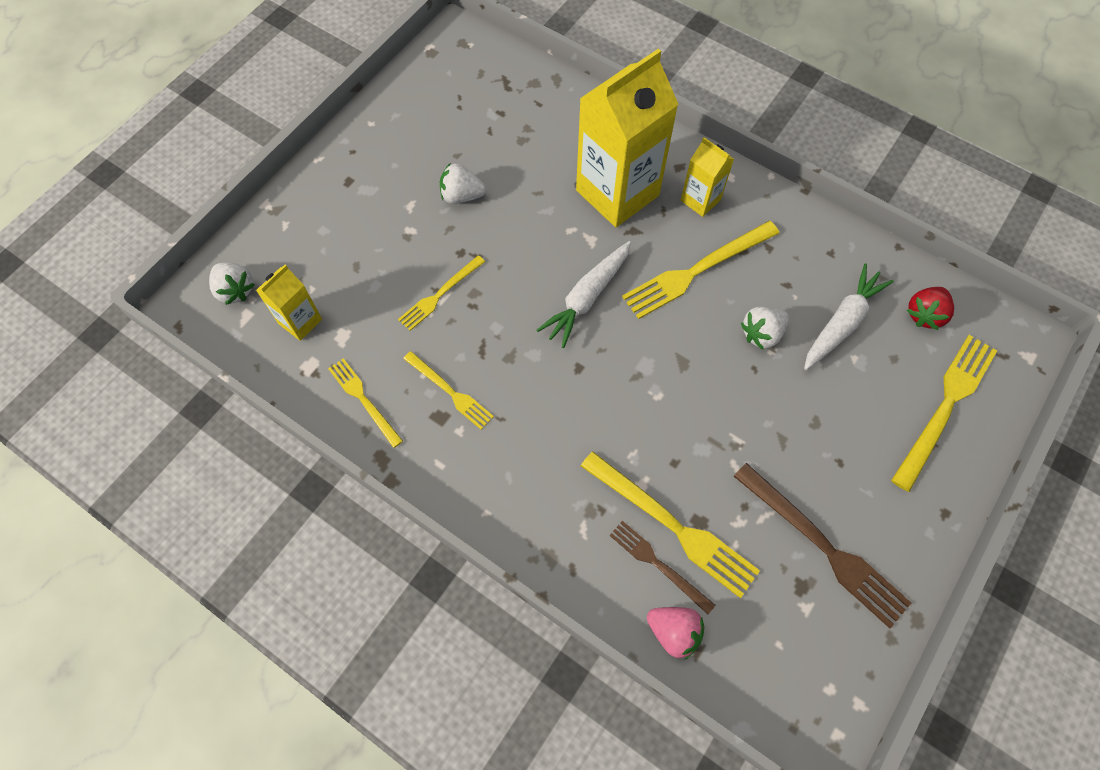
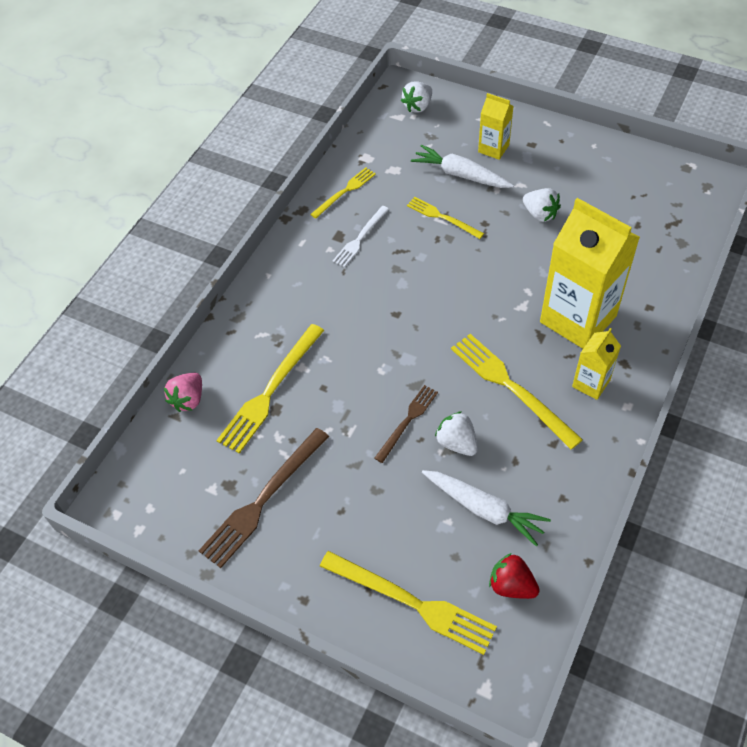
camera: 85 degrees right, 10 degrees down
yellow carton [256,265,322,341] -> yellow carton moved to [478,93,513,160]
yellow fork [403,351,494,430] -> white fork [333,206,389,267]
white strawberry [440,163,486,204] -> white strawberry turned 135 degrees clockwise [523,188,561,222]
white carrot [537,241,631,348] -> white carrot moved to [411,145,514,188]
brown fork [610,521,715,614] -> brown fork moved to [374,385,438,463]

